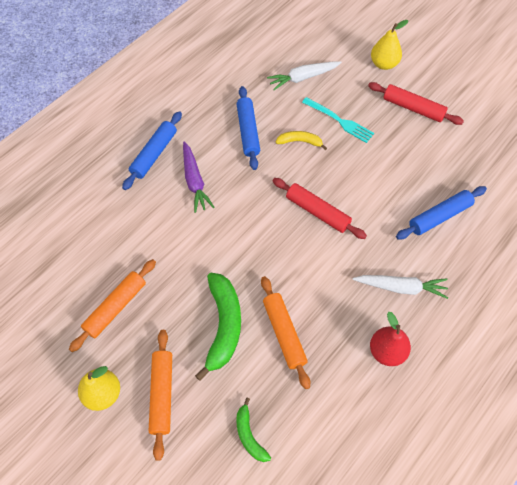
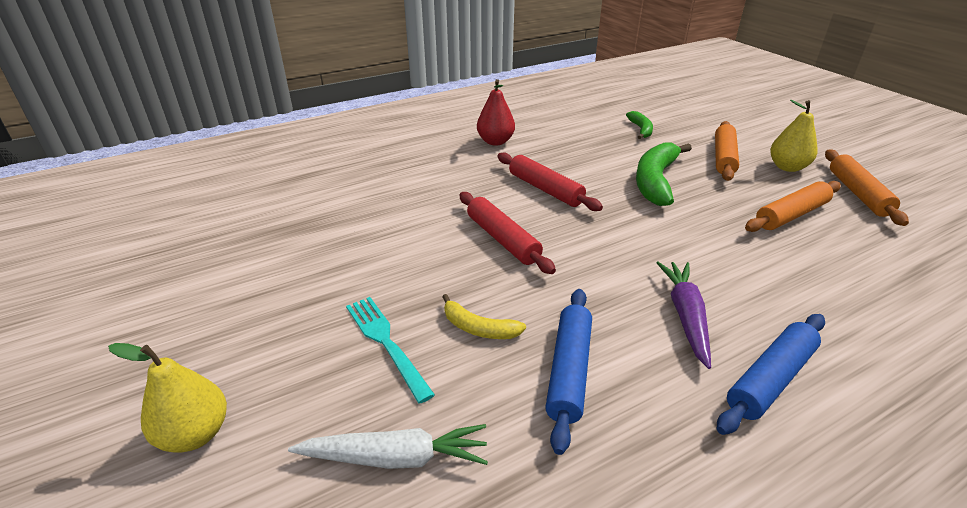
camera: 160 degrees left, 25 degrees down
orange rolling pin [261,276,310,389] -> orange rolling pin moved to [825,150,909,226]
white carrot [353,275,448,299] -> none
red rolling pin [368,82,464,125] -> red rolling pin moved to [497,152,603,211]
blue rolling pin [396,186,487,240] -> none

